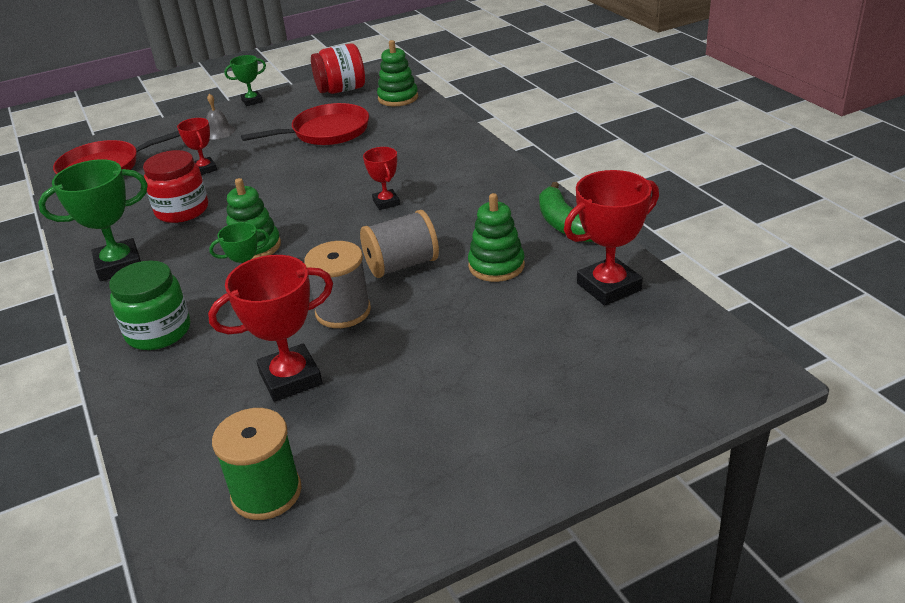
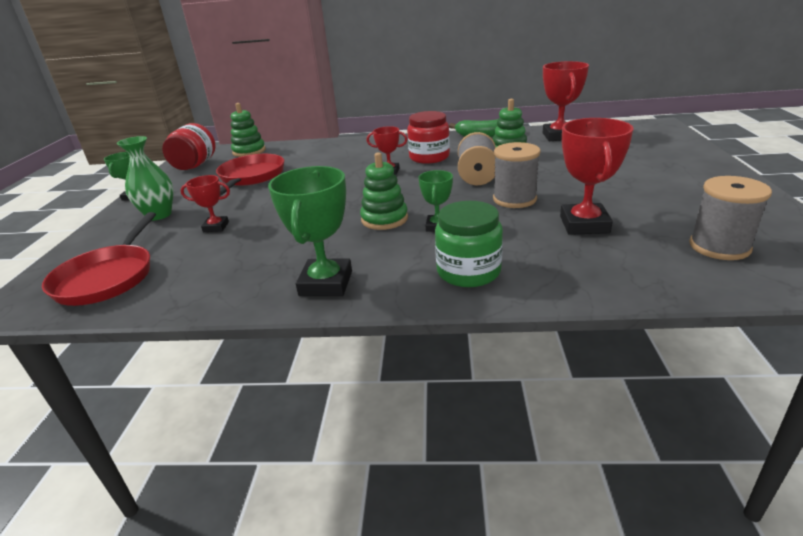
camera: 60 degrees left, 5 degrees down
red jar [143,150,208,223] -> red jar moved to [407,111,450,164]
grey bell [206,94,235,139] -> green vase [117,136,174,220]
green spool [212,408,302,520] -> grey spool [689,176,772,260]

